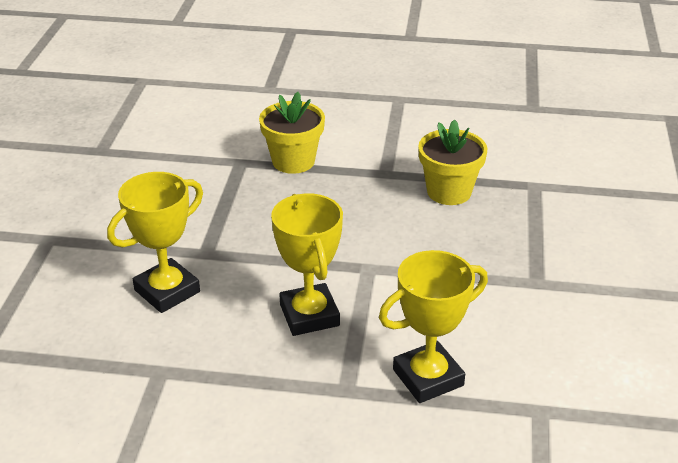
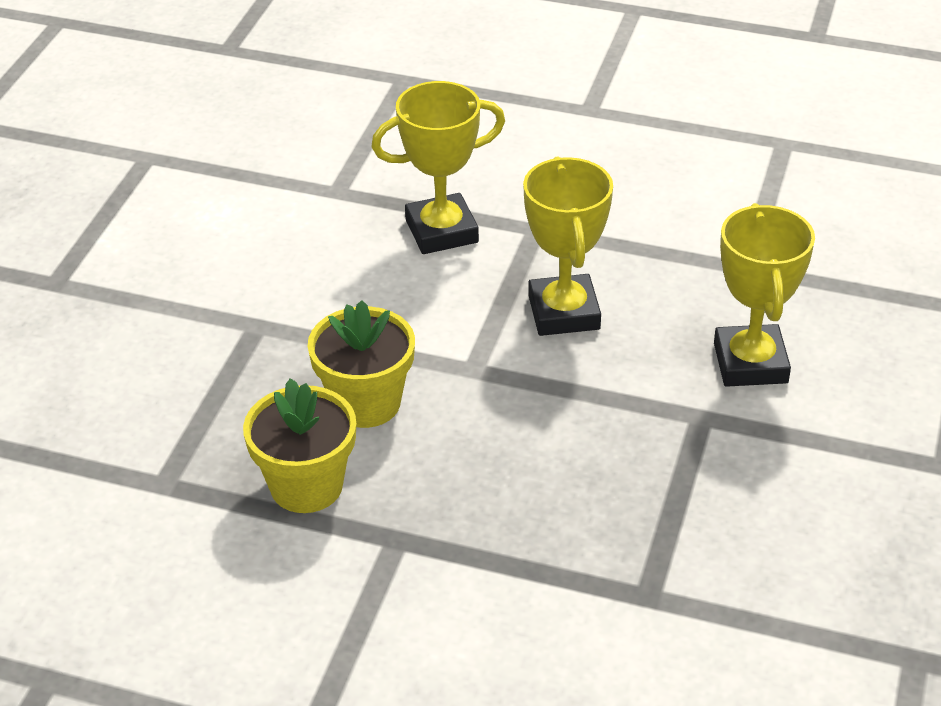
camera: 170 degrees left, 5 degrees up
yellow trophy [107,172,203,313] -> yellow trophy turned 60 degrees counterclockwise [714,203,815,387]
yellow flower pot [259,92,325,174] -> yellow flower pot moved to [307,300,415,428]

